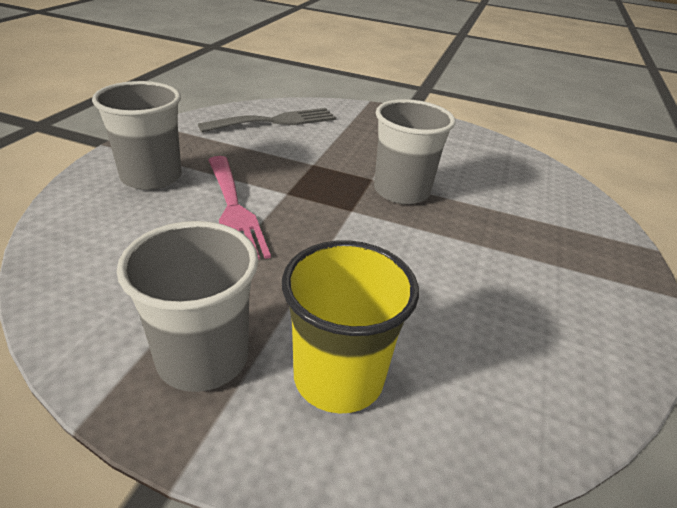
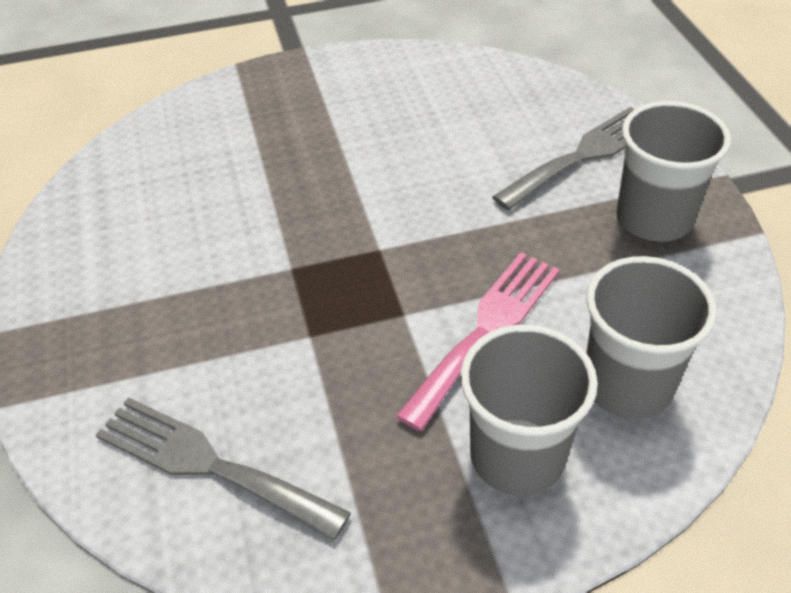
camera: 120 degrees left, 10 degrees up
yellow cup [282,240,419,414] -> grey fork [492,107,635,210]
grey cup [374,99,456,204] -> grey cup moved to [586,256,717,419]

